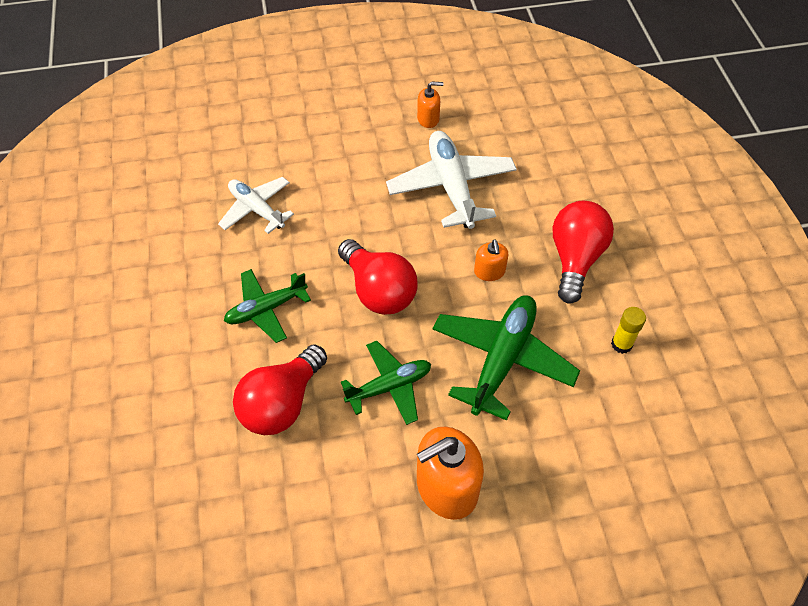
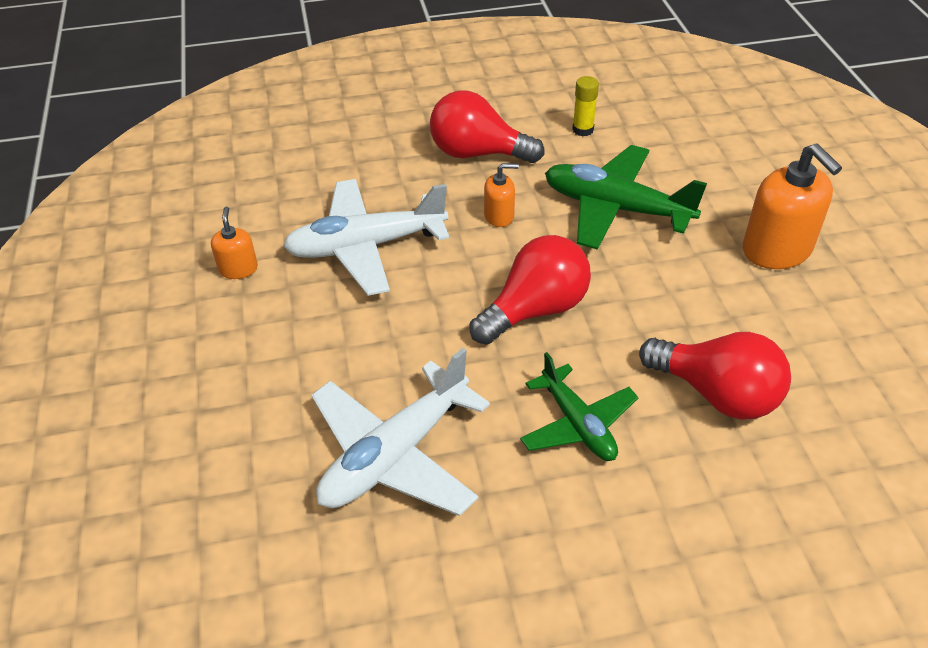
camera: 90 degrees left, 10 degrees down
white plane [218,177,294,234] -> white plane [311,348,490,516], size x1.57
green plane [341,341,431,425] -> none

